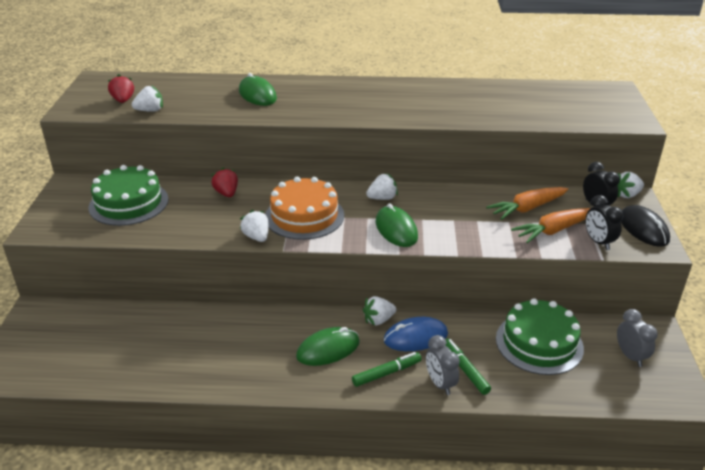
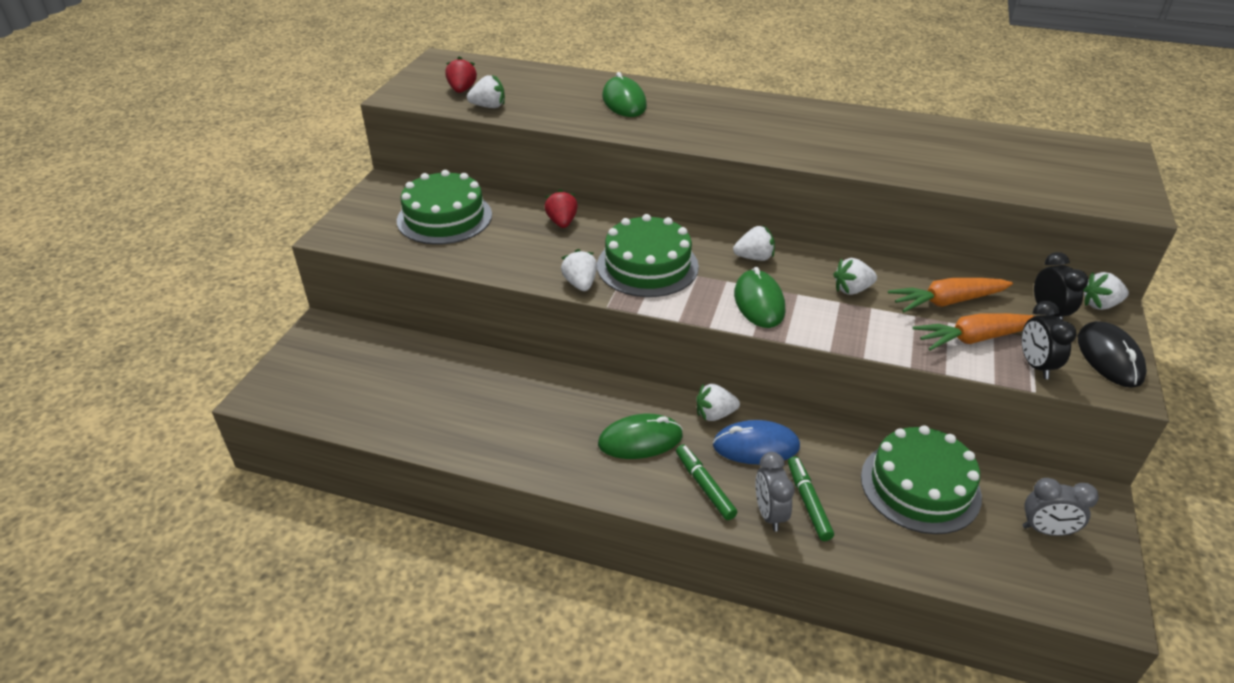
camera: 15 degrees right, 5 degrees up
orange cake [265,177,344,240] -> green cake [597,214,699,297]
green marker [352,352,422,387] -> green marker turned 105 degrees counterclockwise [676,444,737,520]
grey clock [617,309,658,367] -> grey clock turned 105 degrees clockwise [1022,478,1099,536]
none -> white strawberry [833,258,877,295]

